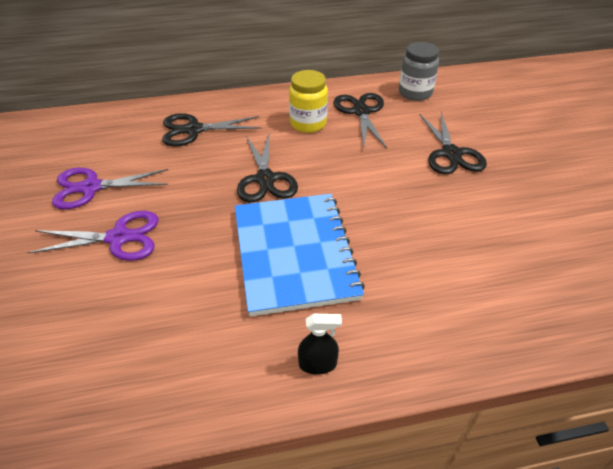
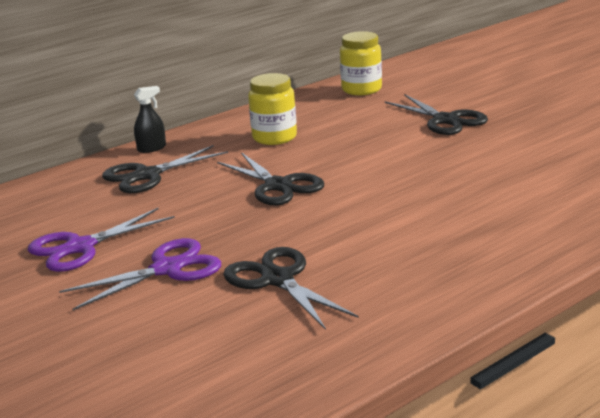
camera: 25 degrees left, 20 degrees down
blue notebook [235,194,365,317] -> none
black spray bottle [298,314,342,375] -> black spray bottle moved to [134,86,166,153]
black scissors [334,93,387,149] -> black scissors moved to [223,247,358,330]
grey jar [399,42,439,101] -> yellow jar [340,31,382,95]

